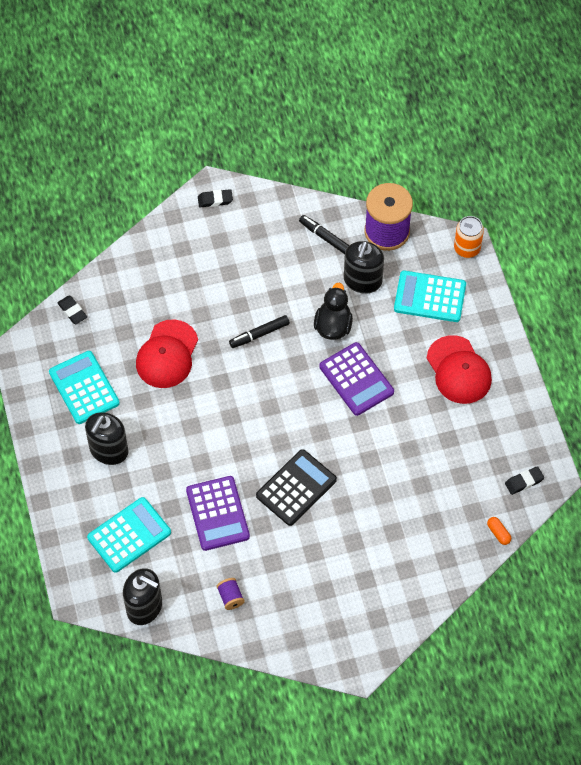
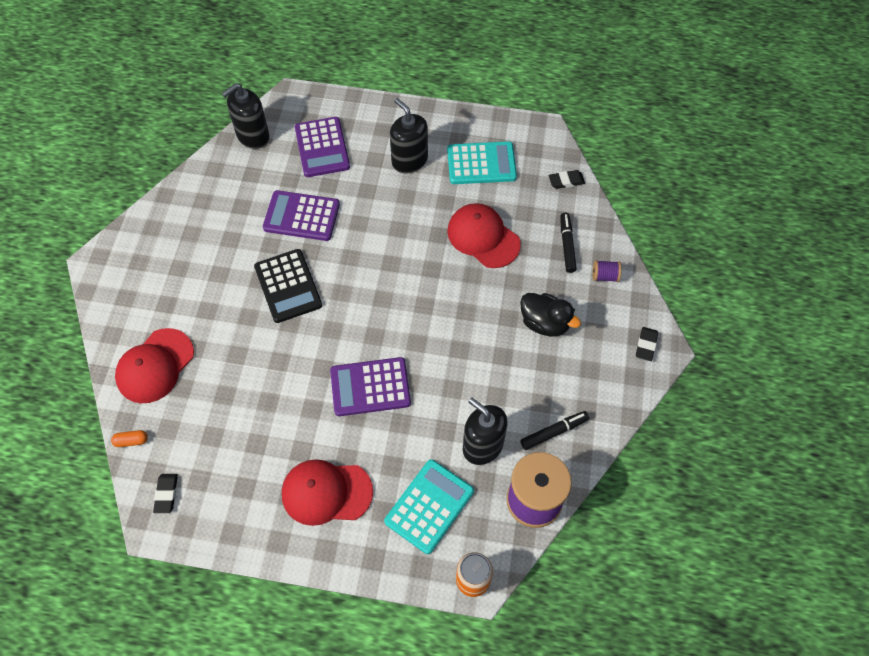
camera: 115 degrees right, 0 degrees up
turquoise calculator [87,497,171,573] -> purple calculator [295,117,350,177]
purple spool [217,578,245,610] -> purple spool moved to [593,260,621,282]
black marker [229,315,290,348] -> black marker moved to [560,213,577,273]
black duck [314,283,353,340] -> black duck moved to [520,293,581,337]
none -> red cap [115,328,194,403]

